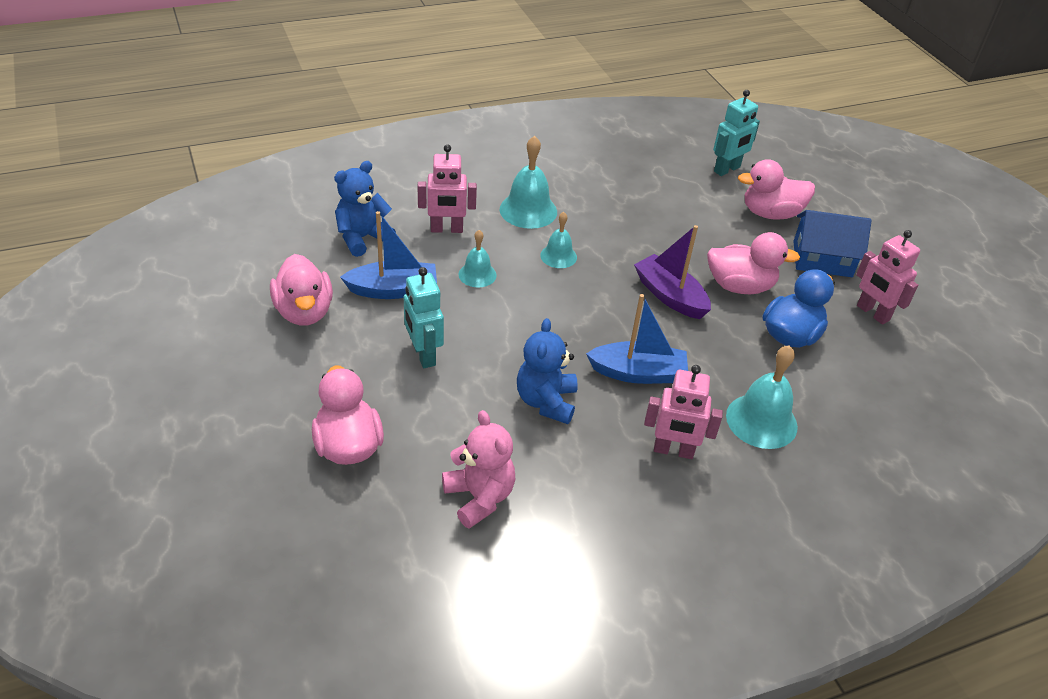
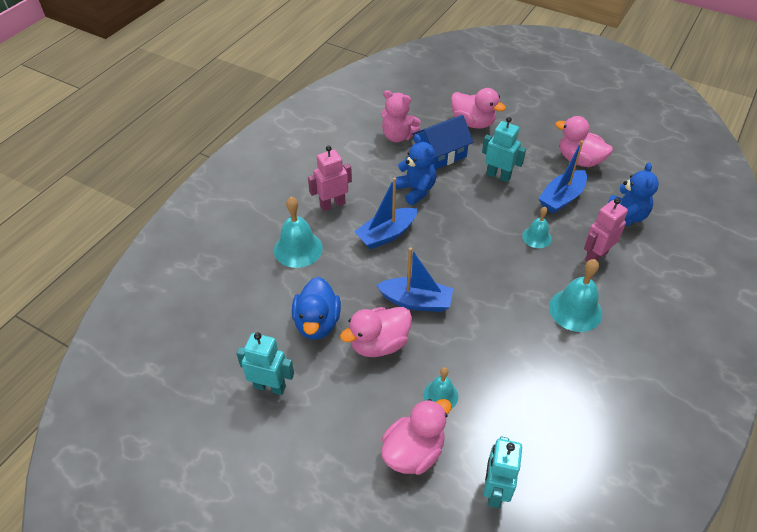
camera: 145 degrees right, 5 degrees up
turquoise bell [540,212,577,268] -> turquoise bell moved to [424,367,458,409]
purple boat [634,225,711,319] -> blue boat [376,248,453,312]
blue house [793,210,872,277] -> blue house moved to [412,115,473,169]
pink robot [856,230,920,325] -> turquoise robot [236,332,294,395]

